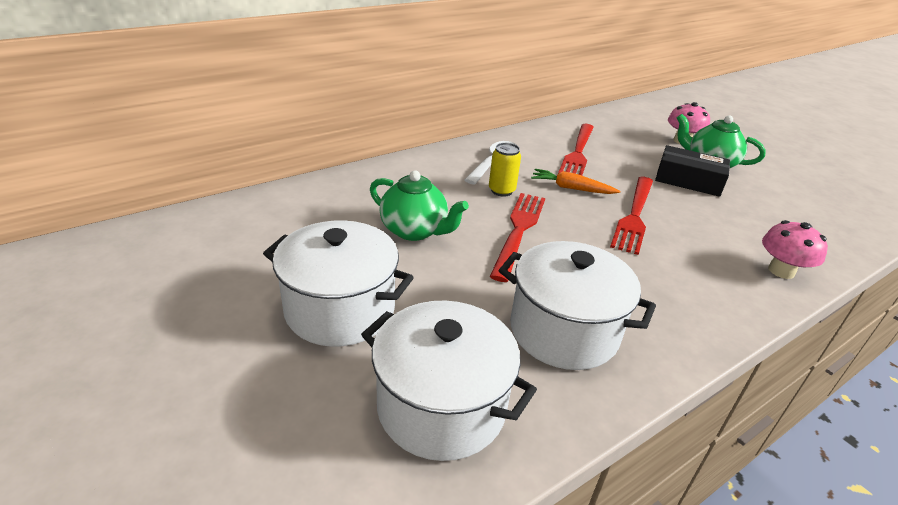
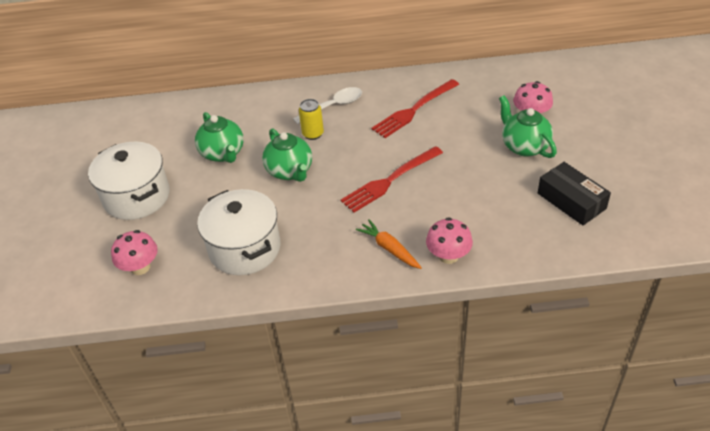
camera: 35 degrees right, 10 degrees up
white pot [361,301,537,461] -> pink mushroom [111,230,158,275]
red fork [490,193,545,282] -> green teapot [262,128,312,182]
orange carrot [531,169,620,194] -> orange carrot moved to [356,219,422,269]
black box [655,145,730,197] -> black box moved to [538,162,611,225]

